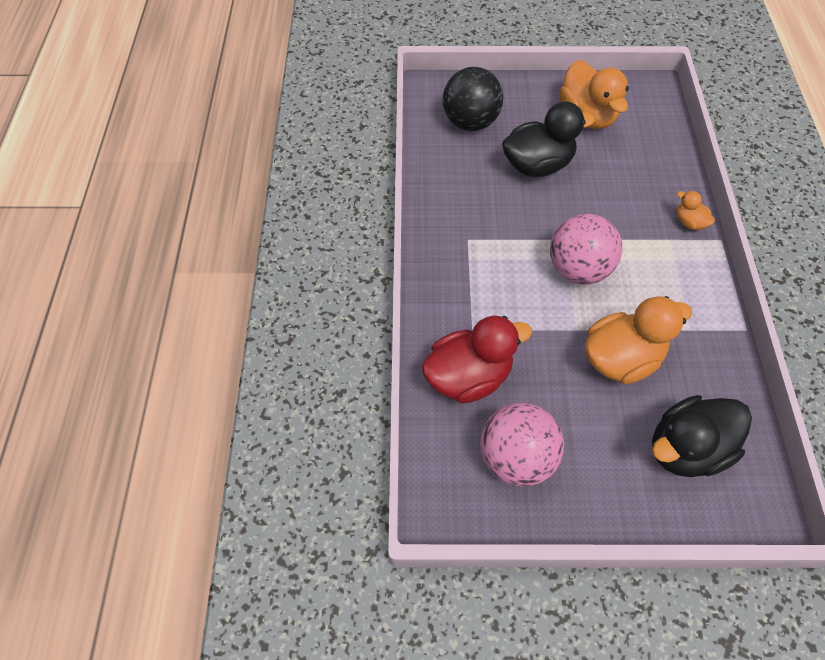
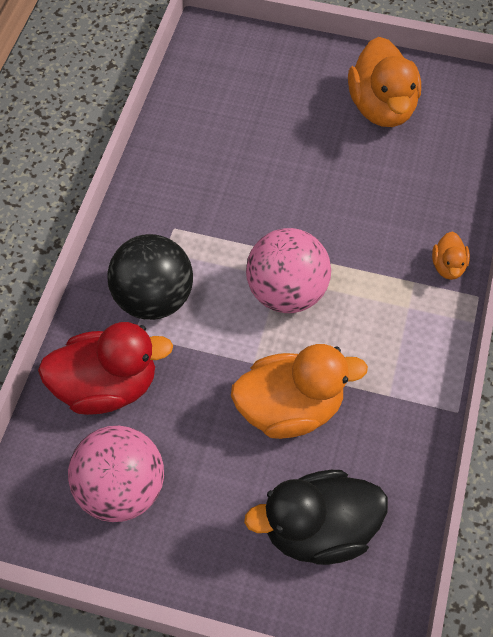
camera: 15 degrees right, 0 degrees up
black ball [443,67,503,131] -> black ball moved to [107,234,193,320]
black duck [502,102,595,177] -> none
orange duck [676,191,715,230] -> orange duck turned 150 degrees counterclockwise [432,232,470,280]

